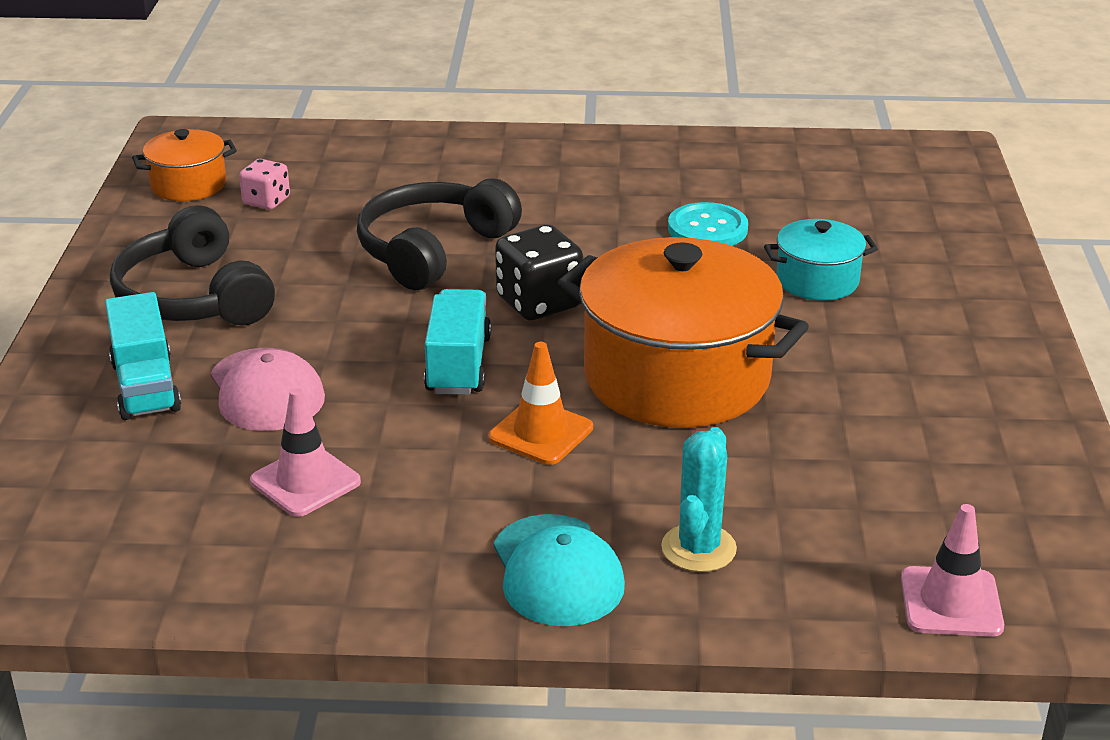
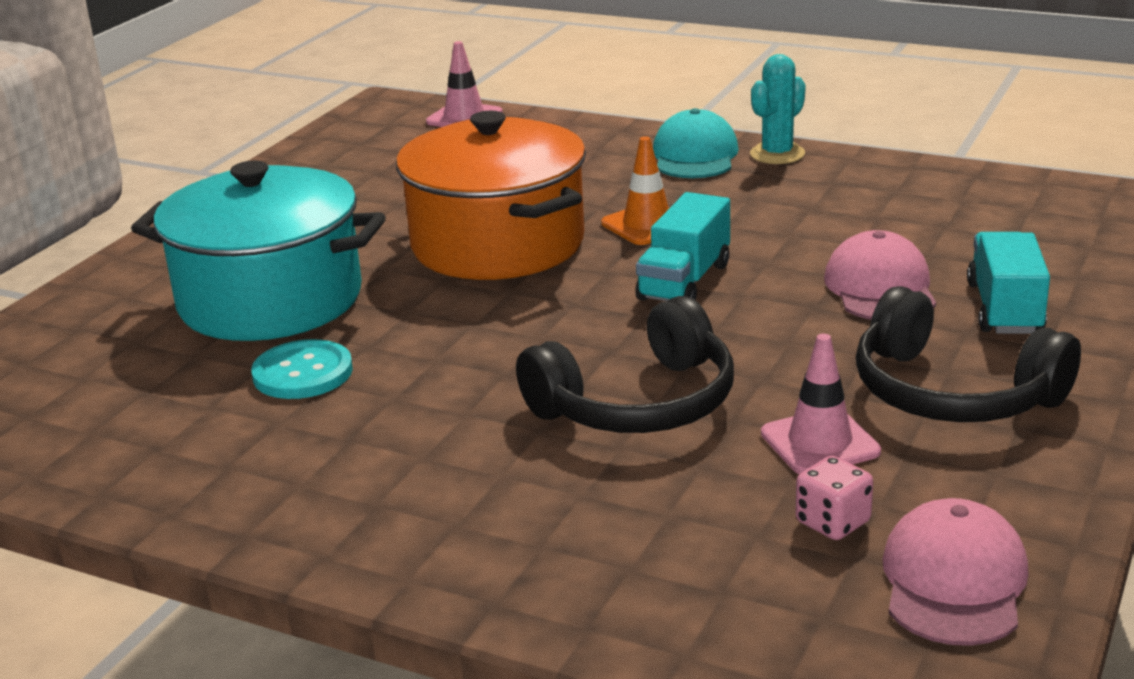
camera: 155 degrees left, 5 degrees down
black headphones [110,205,275,326] -> black headphones turned 135 degrees clockwise [856,286,1081,422]
orange pot [132,129,237,201] -> pink cap [882,498,1029,646]
pink traffic cone [250,388,361,517] -> pink traffic cone moved to [761,334,881,474]
black dice [495,225,583,320] -> none
turquoise cactus [661,427,737,572] -> turquoise cactus moved to [750,54,806,164]
turquoise pot [764,219,878,301] -> turquoise pot [131,161,386,341], size x2.06

